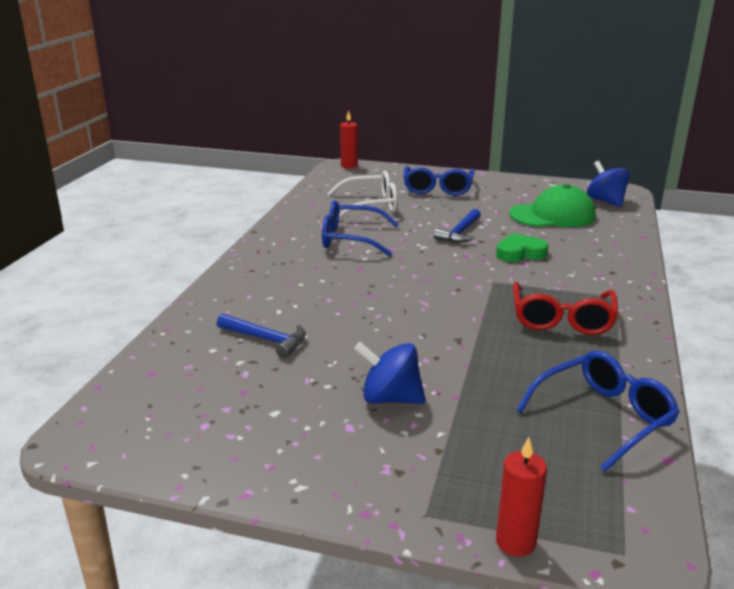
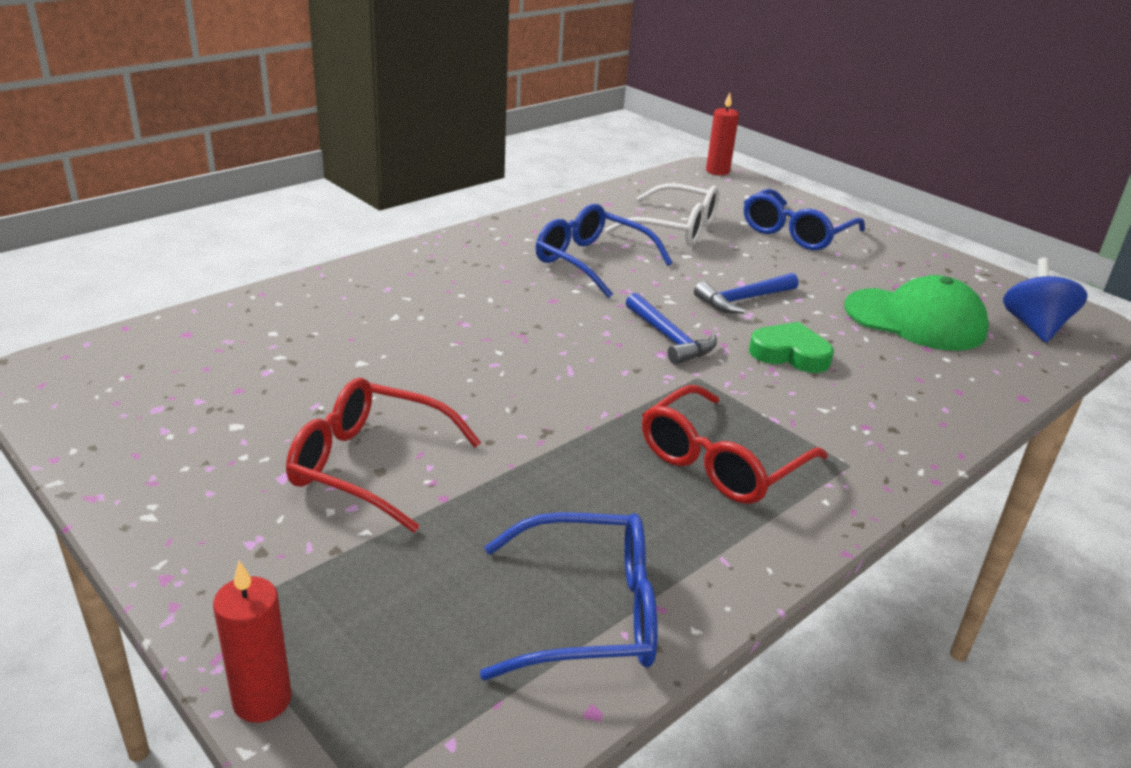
camera: 30 degrees right, 5 degrees up
blue hammer [217,314,306,358] -> blue hammer moved to [626,293,717,365]
blue spinning top [354,342,426,404] -> red glasses [286,378,481,533]

